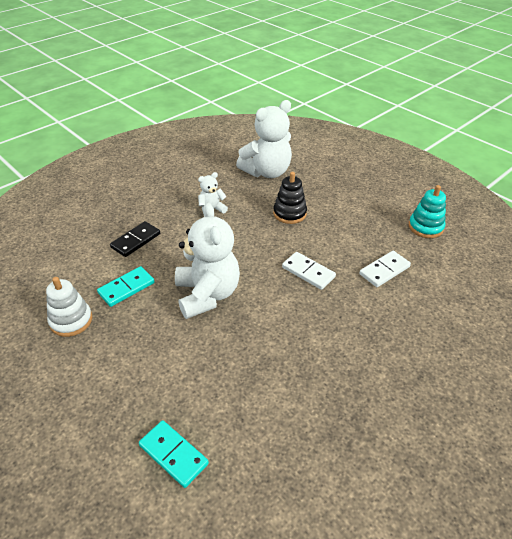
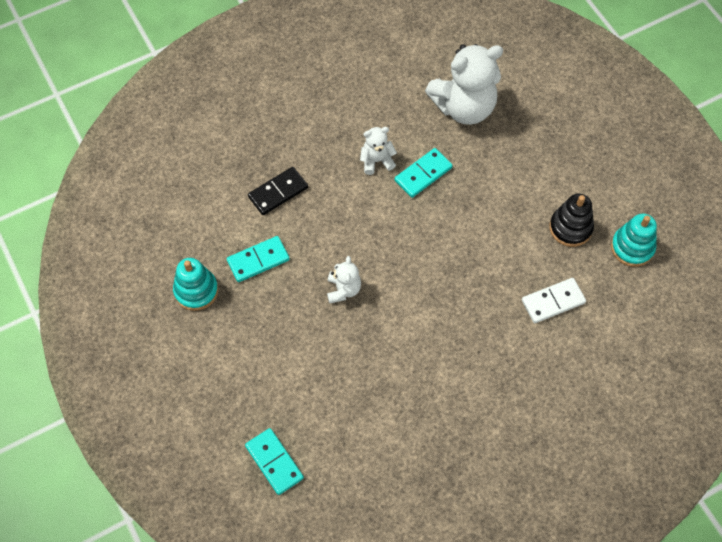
camera: 15 degrees right, 20 degrees up
white stacking toy [46,277,92,337] -> turquoise stacking toy [173,258,218,311]
white teddy bear [175,202,240,319] -> white teddy bear [327,256,361,303], size x0.48
black stacking toy [273,172,307,224] -> black stacking toy moved to [549,194,594,247]
white domino [282,252,336,290] -> none
none -> turquoise domino [395,148,453,198]

